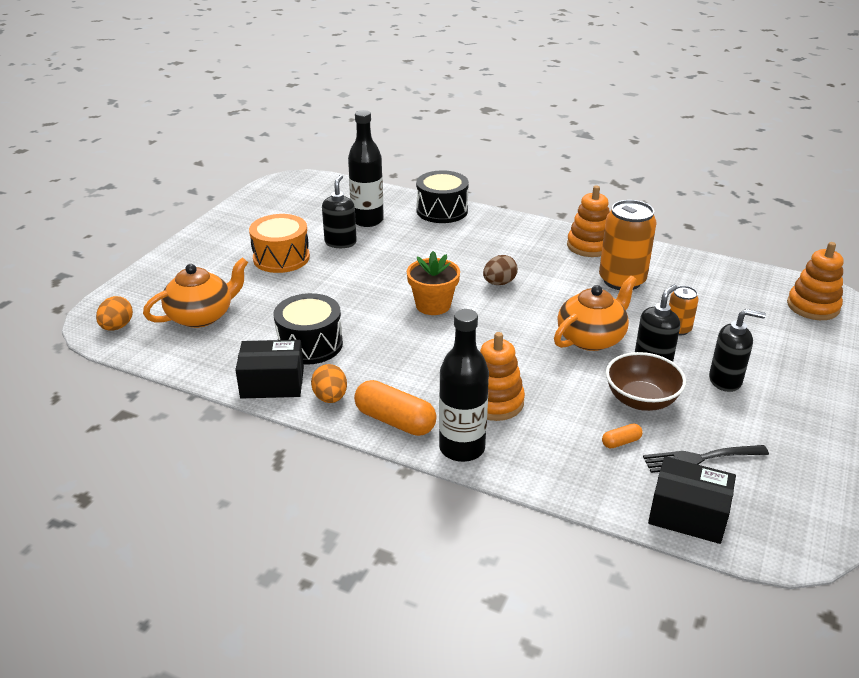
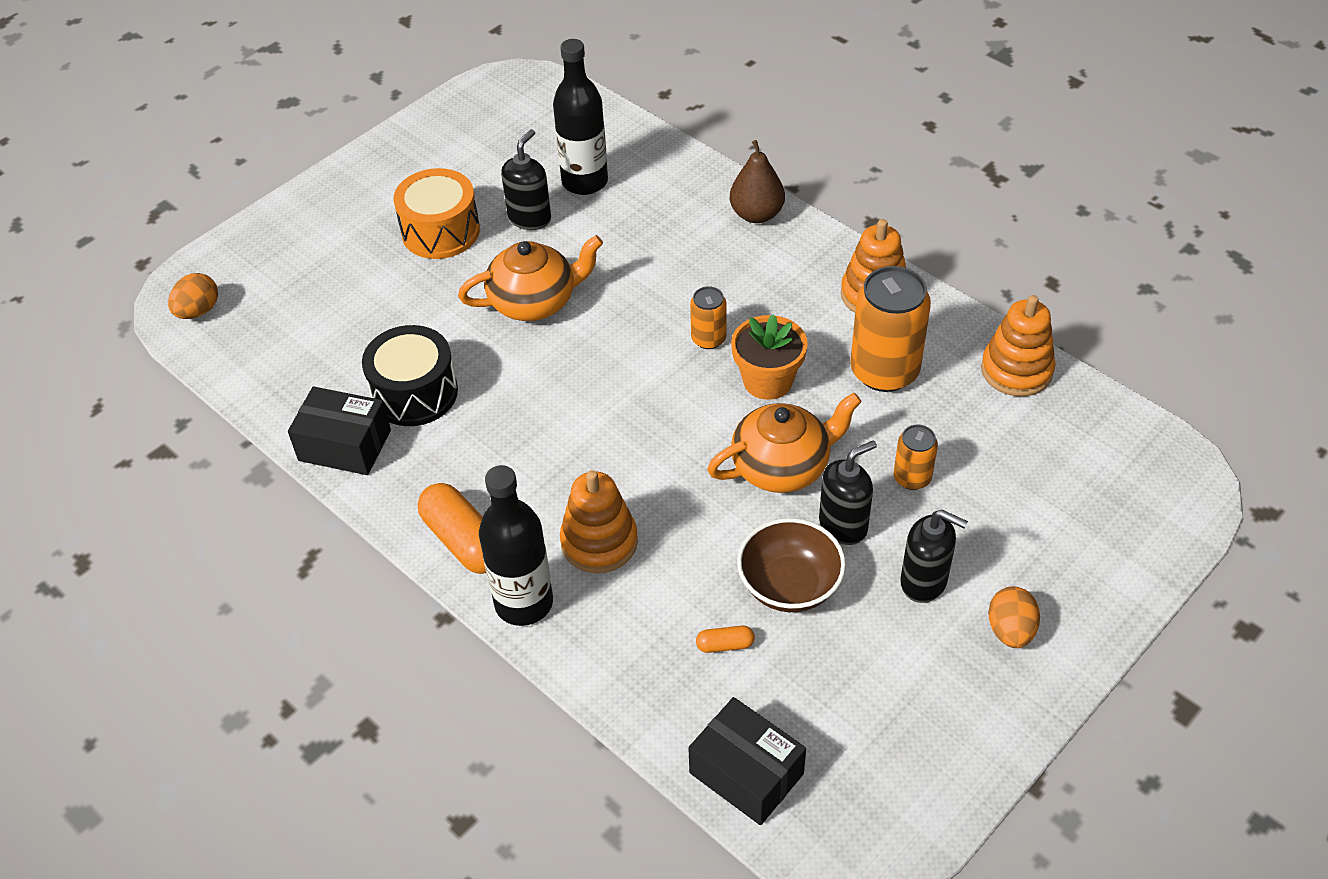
camera: 20 degrees right, 15 degrees up
orange teapot [143,257,248,328] -> orange teapot moved to [458,235,603,321]
orange egg [311,364,347,403] -> orange egg moved to [988,586,1040,648]
orange flower pot [407,251,460,315] -> orange flower pot moved to [731,314,808,400]
black drum [416,170,469,223] -> none
brown egg [483,255,518,285] -> orange can [690,286,727,349]
black fork [643,445,769,473] -> none
orange stacking toy [787,242,844,320] -> orange stacking toy moved to [981,295,1055,396]
none -> brown pear [729,140,785,223]

